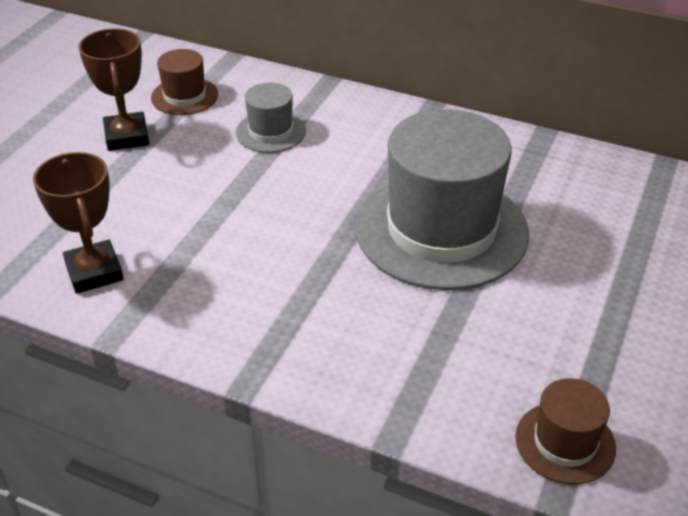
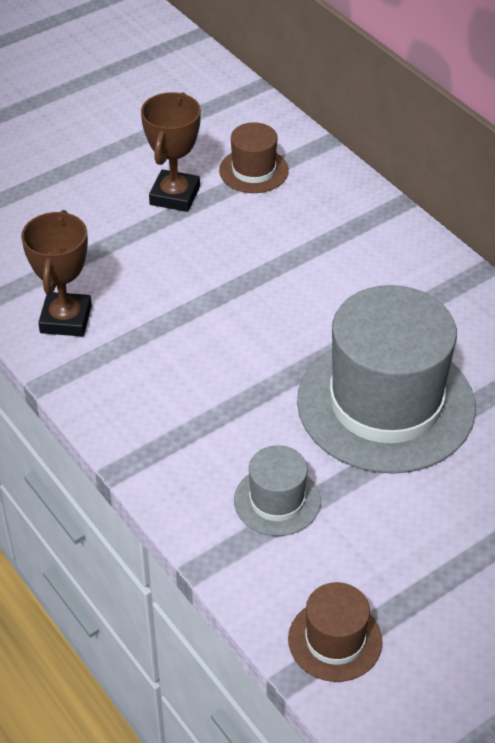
camera: 30 degrees right, 5 degrees up
grey hat [236,83,306,153] -> grey hat moved to [234,445,321,536]

